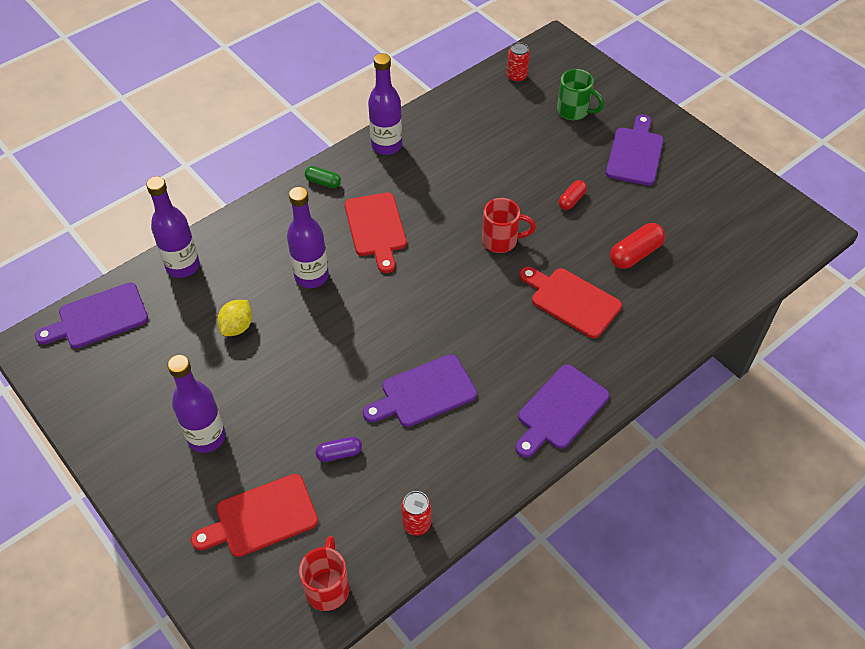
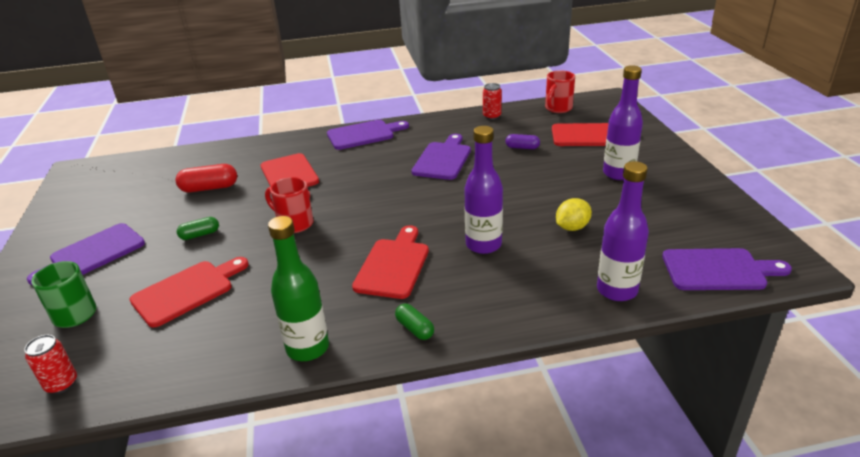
camera: 150 degrees left, 20 degrees down
purple cutting board [363,354,477,427] -> purple cutting board turned 75 degrees counterclockwise [411,134,471,180]
purple bottle [368,53,402,155] -> green bottle [268,216,329,361]
red capsule [559,180,587,210] -> green capsule [177,217,219,240]
none -> red cutting board [129,257,249,328]

